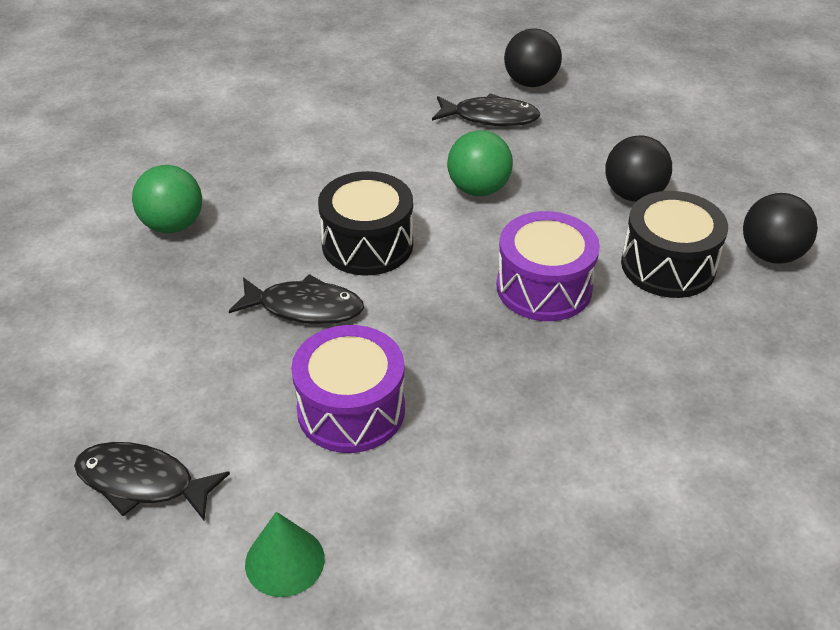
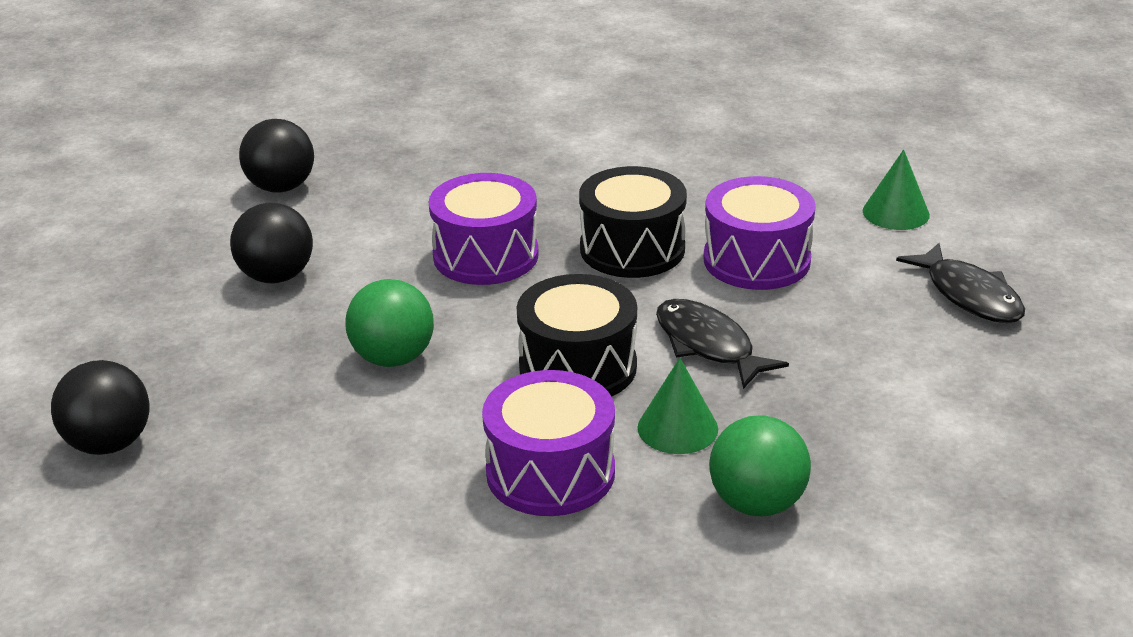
camera: 135 degrees left, 10 degrees down
black fish [432,93,541,126] -> none
black drum [621,191,728,298] -> black drum moved to [579,166,687,278]
none -> purple drum [482,370,615,516]
none -> green cone [637,358,718,454]

